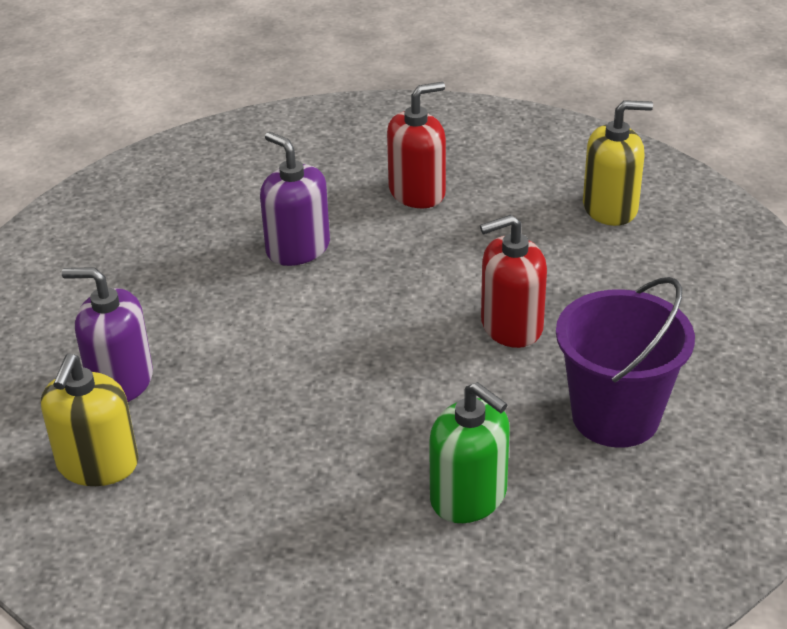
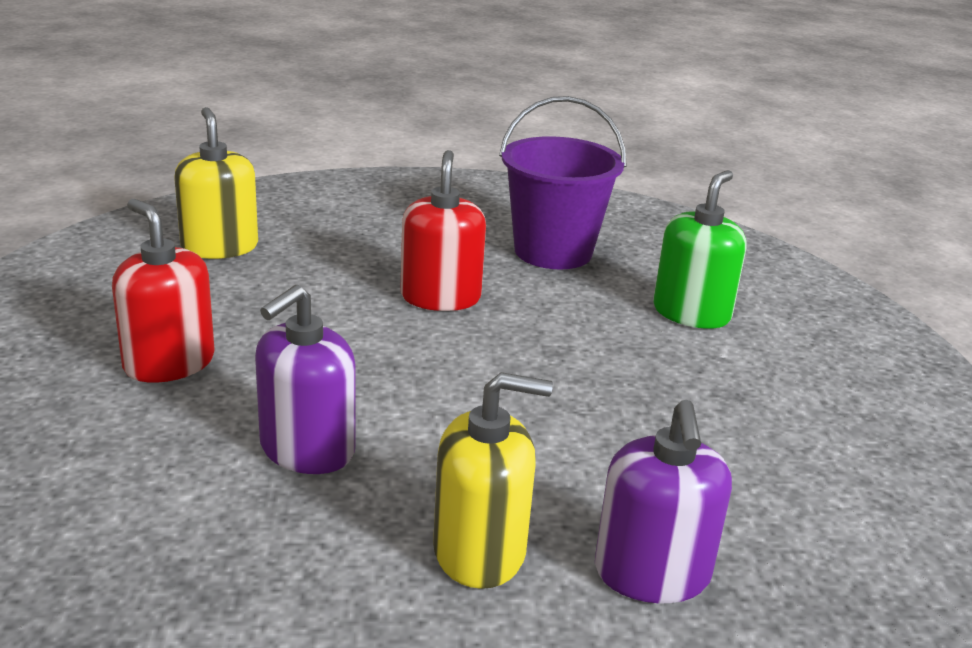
camera: 105 degrees left, 10 degrees down
yellow soap dispenser [41,353,139,486] -> yellow soap dispenser moved to [433,372,553,589]
red soap dispenser [480,215,547,348] -> red soap dispenser turned 150 degrees counterclockwise [400,150,486,311]

